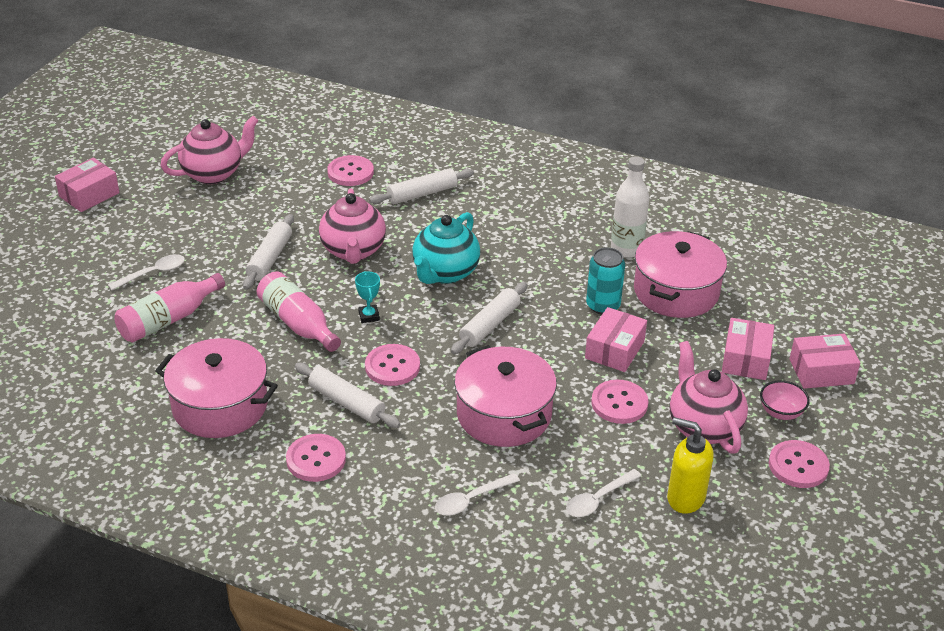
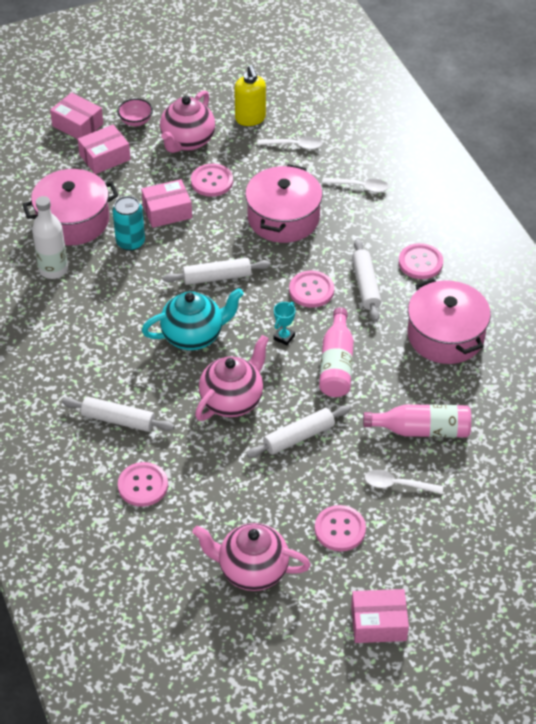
camera: 135 degrees left, 10 degrees up
pink button [769,440,830,488] -> pink button moved to [315,505,366,552]

